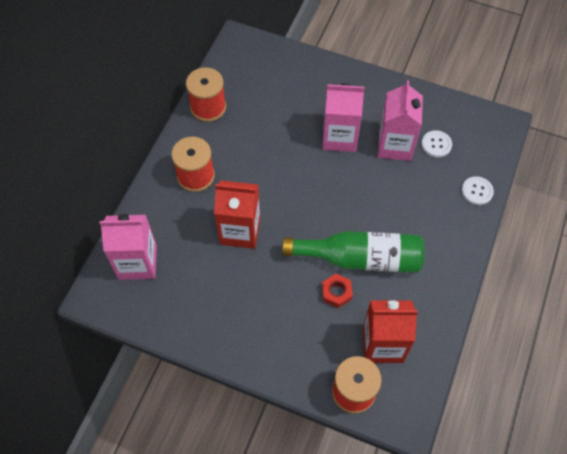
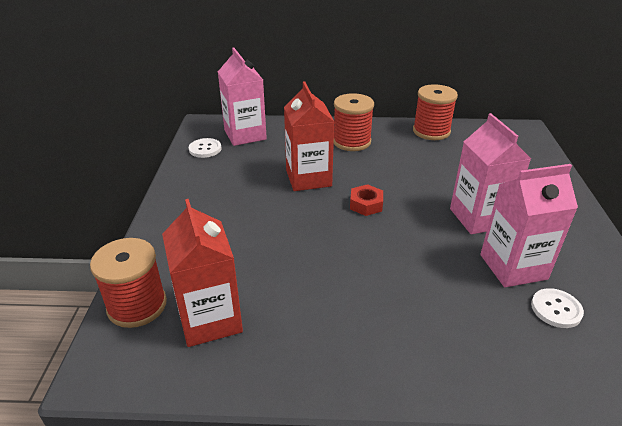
camera: 70 degrees right, 25 degrees down
green bottle [282,231,424,273] -> none
red nut [322,274,353,308] -> red nut moved to [350,184,383,216]
white button [462,176,494,205] -> white button moved to [189,138,221,158]

